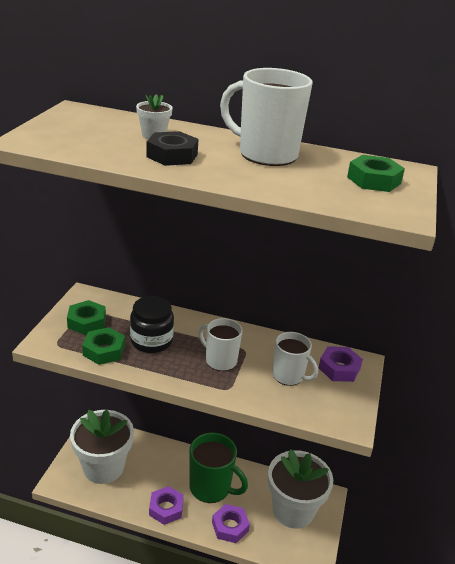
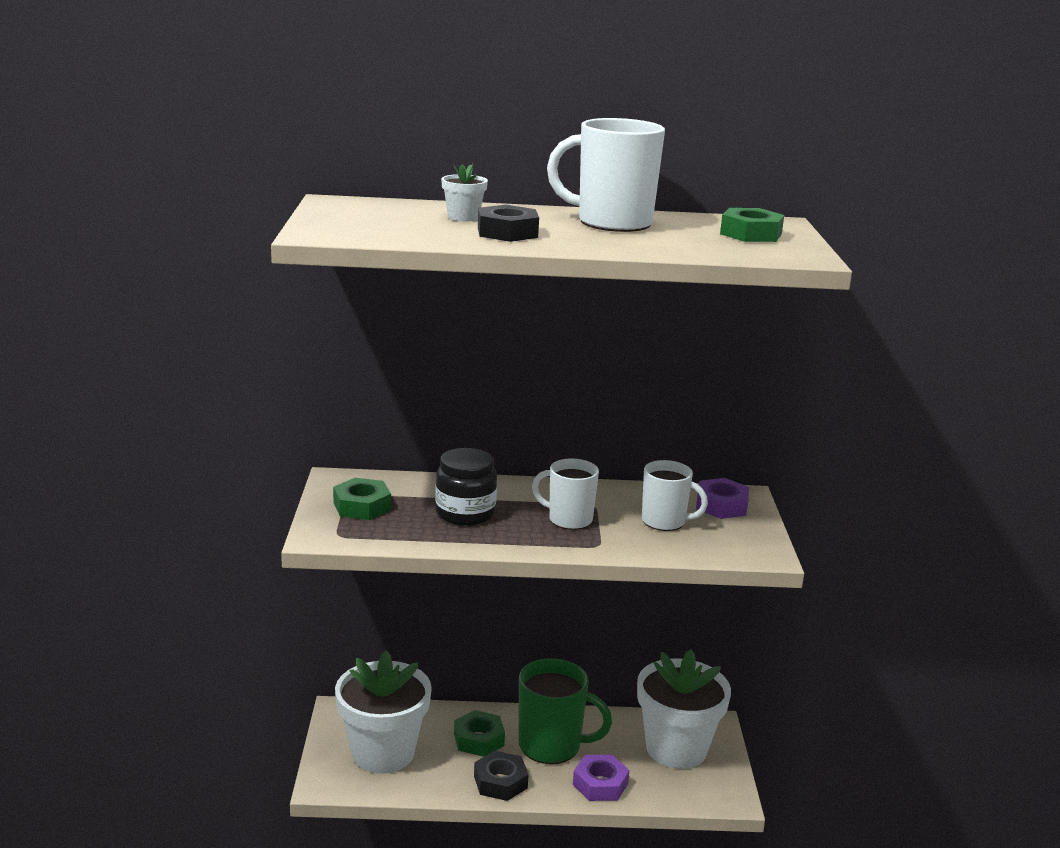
camera: 15 degrees left, 10 degrees down
green nut [82,327,125,365] -> green nut moved to [454,710,505,757]
purple nut [149,486,184,525] -> black nut [474,751,529,801]

